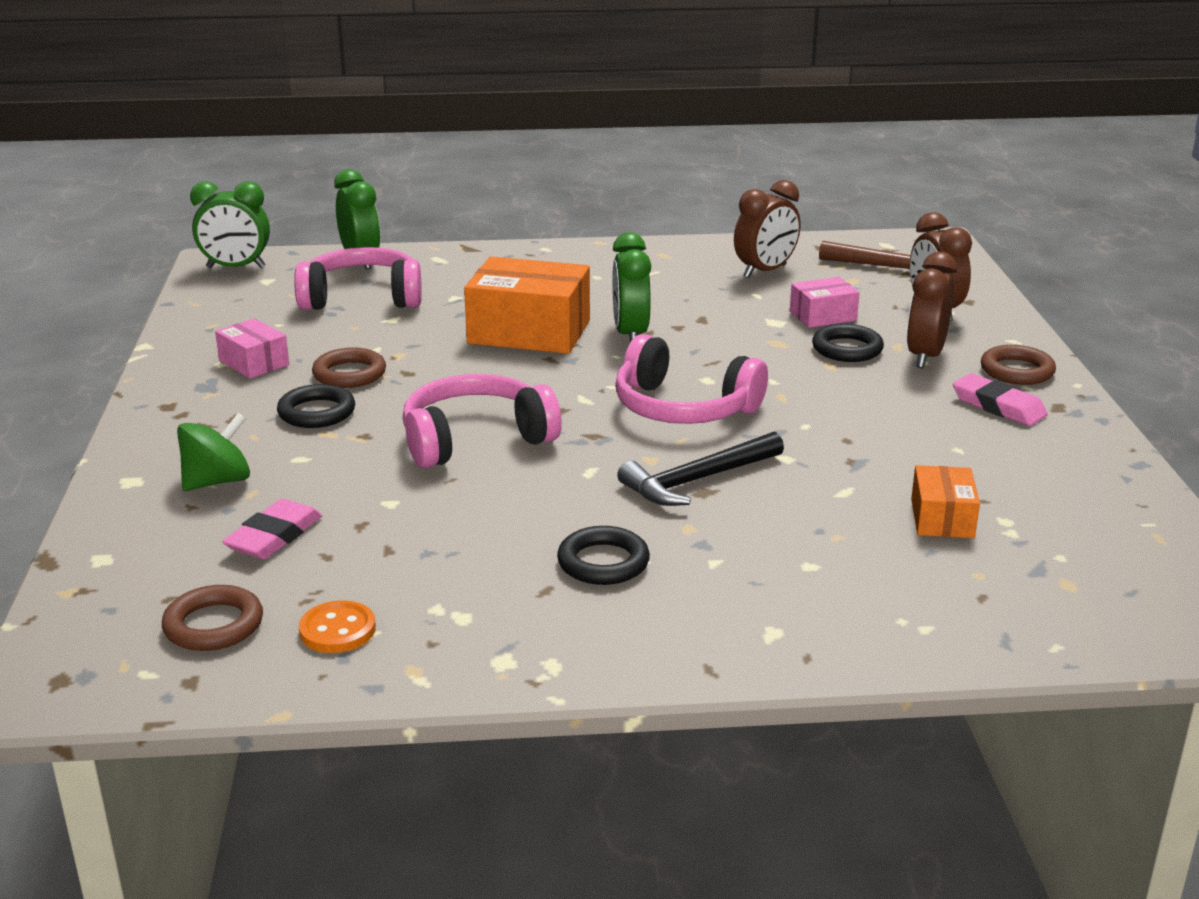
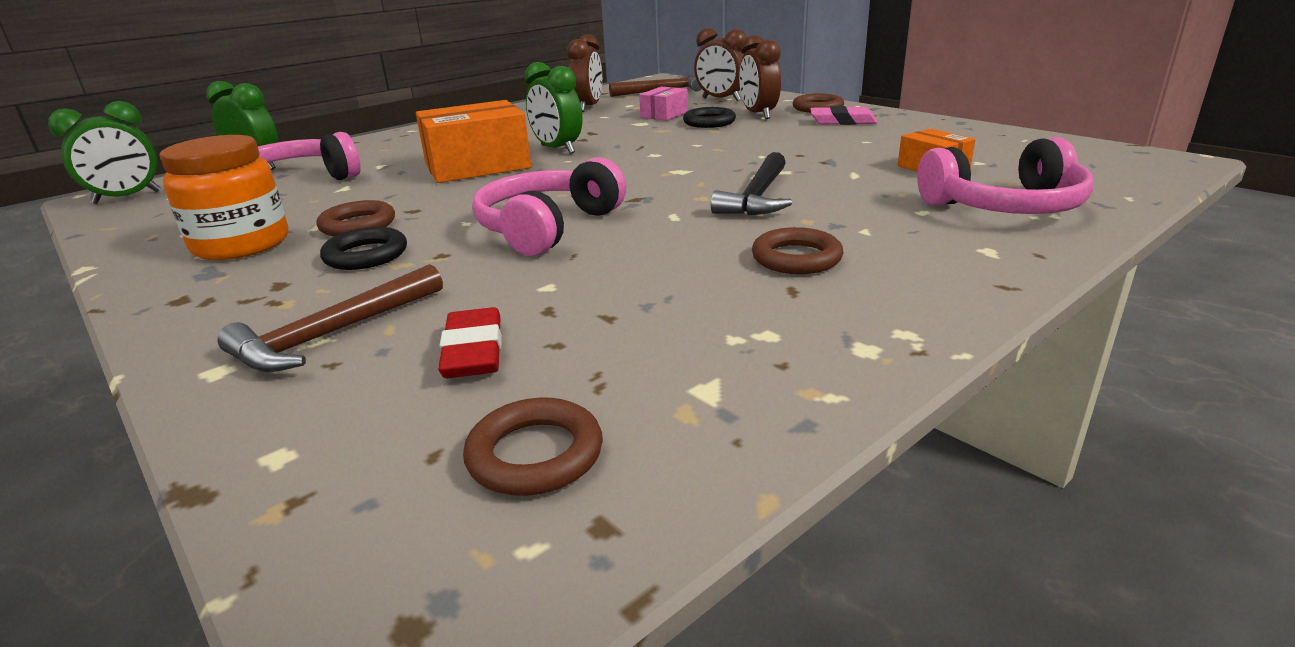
camera: 35 degrees left, 0 degrees up
green spinning top [177,413,250,491] -> brown hammer [217,264,443,372]
pink box [215,318,289,379] -> orange jar [159,135,288,260]
pink eraser [222,499,322,559] -> red eraser [438,307,502,378]
orange button [299,600,376,653] -> none
black ring [557,526,650,585] -> brown ring [752,227,843,274]
pink headphones [615,334,768,424] -> pink headphones moved to [917,137,1094,214]

